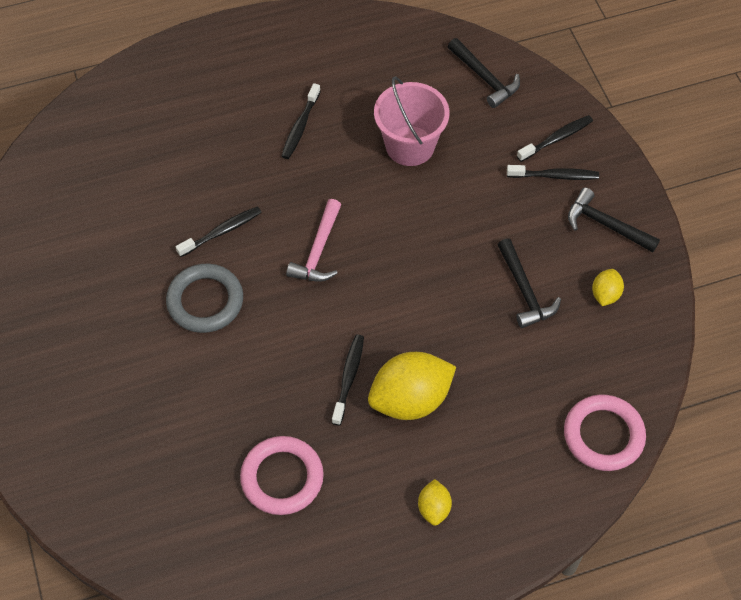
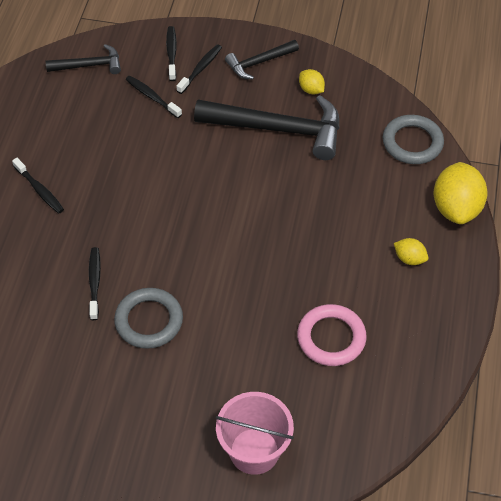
camera: 60 degrees left, 5 degrees down
pink hammer [286,199,341,282] -> none
black toothbrush [332,335,364,425] -> black toothbrush moved to [126,76,182,118]
yellow lemon [368,352,456,420] -> yellow lemon moved to [433,162,488,224]
pink bucket [374,76,450,166] -> pink bucket moved to [216,392,294,475]
black hammer [498,238,561,328] -> black hammer [194,95,340,160], size x1.90
pink ring [564,394,646,471] -> grey ring [383,115,444,164]

